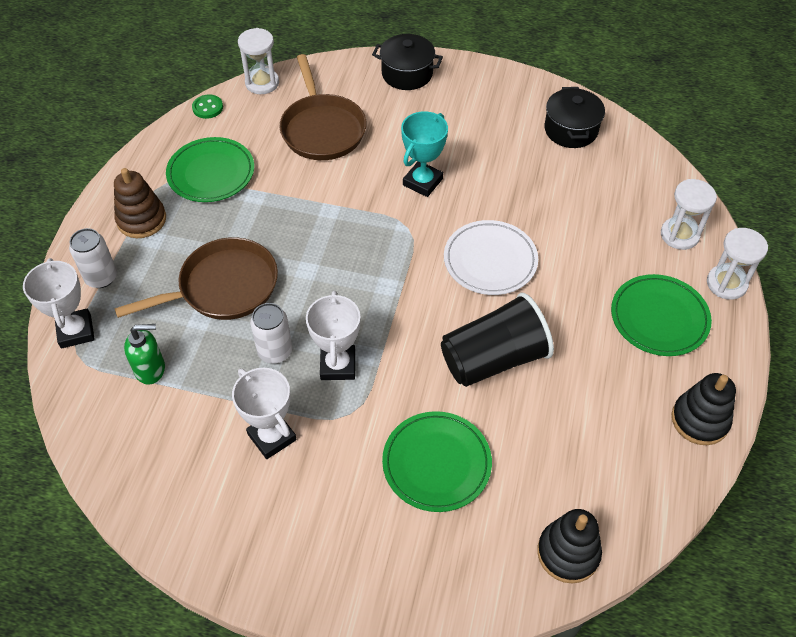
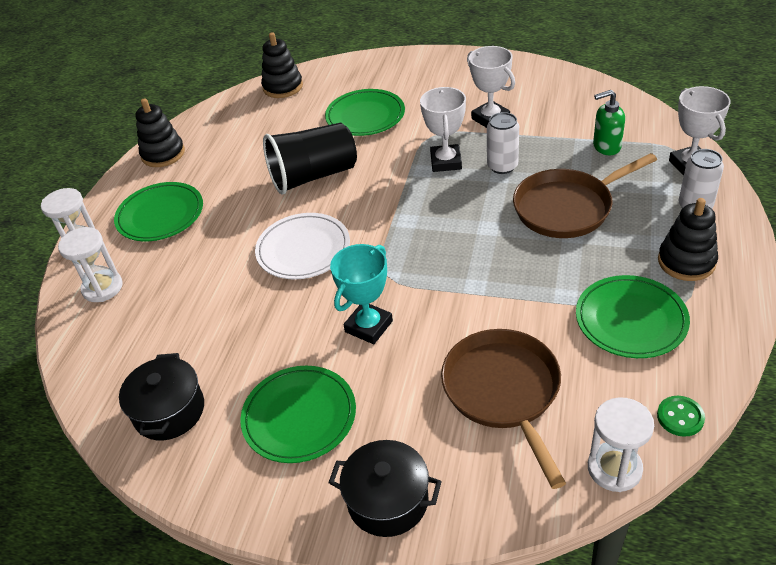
camera: 175 degrees left, 10 degrees down
brown stacking toy [114,168,166,238] -> black stacking toy [658,198,718,281]
none -> green plate [240,366,356,463]

